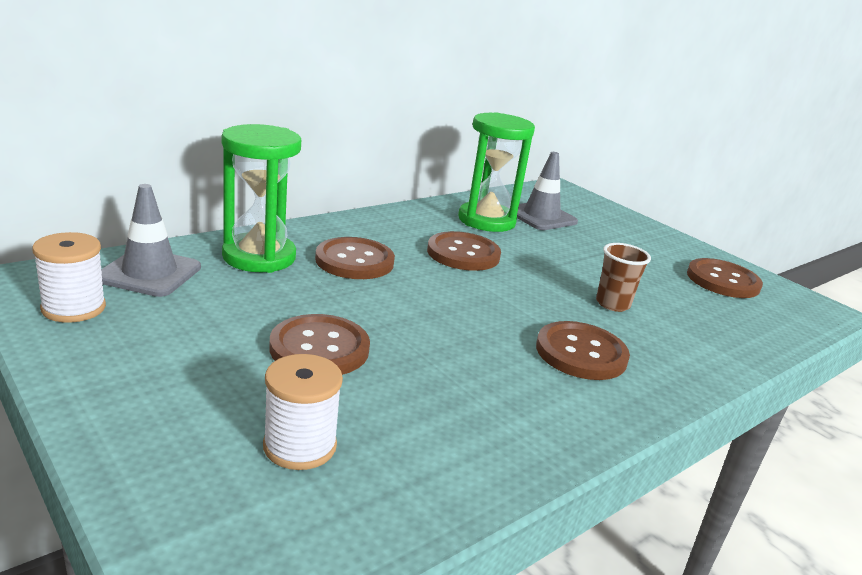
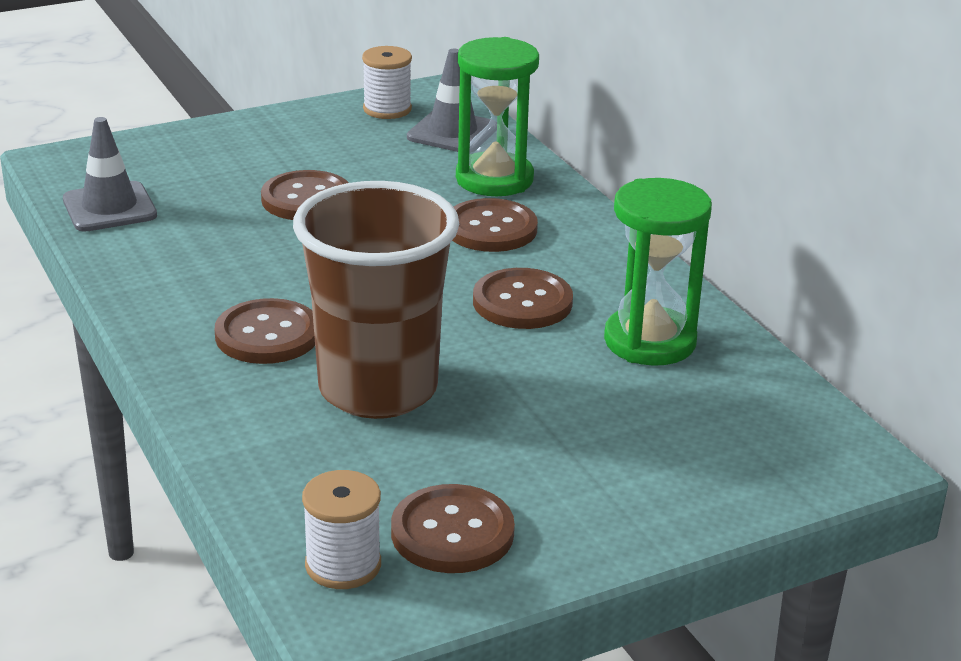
camera: 105 degrees right, 5 degrees up
white spool [263,354,343,470] -> white spool moved to [302,470,381,589]
grey traffic cone [517,152,578,230] -> grey traffic cone moved to [63,117,157,232]
brown cup [596,243,651,312] -> brown cup [293,181,459,419], size x2.48

